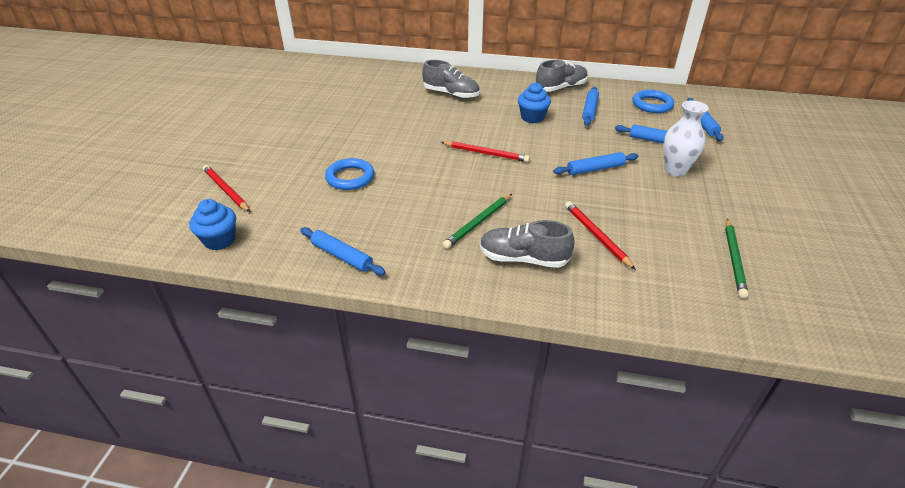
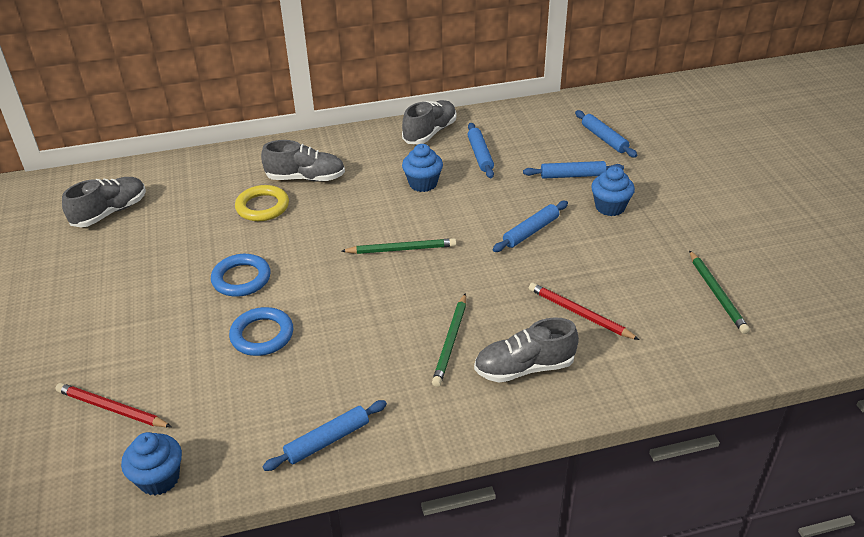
camera: 25 degrees left, 0 degrees up
blue rolling pin [300,227,385,275] -> blue rolling pin turned 45 degrees counterclockwise [262,400,387,471]
red pencil [441,141,530,162] -> green pencil [341,238,456,254]
blue ring [632,90,674,113] -> blue ring moved to [211,254,271,297]
white vase [663,101,709,176] -> blue cupcake [591,166,635,216]
none -> grey shoe [62,177,146,227]
none -> yellow ring [235,185,289,221]

